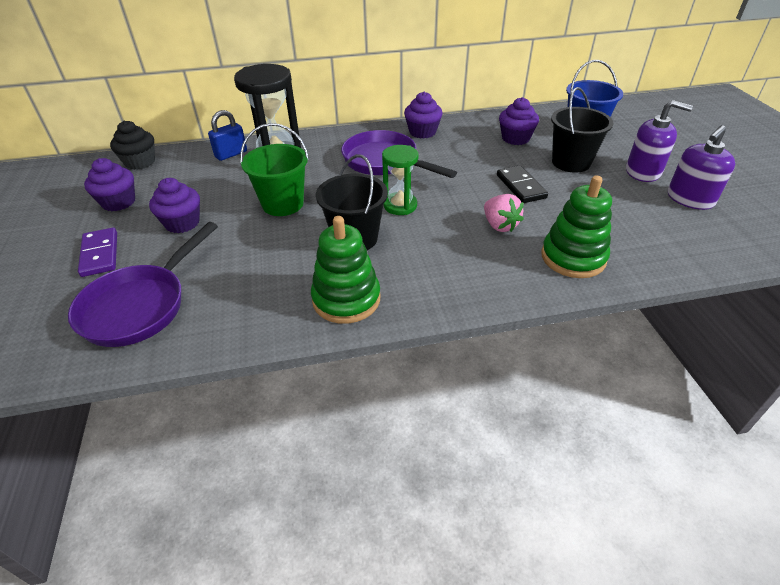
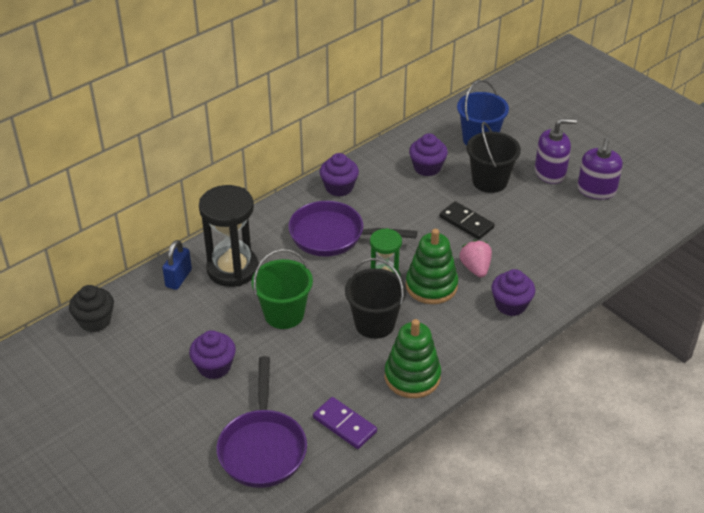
camera: 30 degrees left, 0 degrees up
purple domino [78,228,117,277] -> purple domino moved to [313,397,377,449]
purple cupcake [84,158,135,211] -> purple cupcake moved to [491,269,535,316]
pink strawberry [484,194,524,232] -> pink strawberry turned 135 degrees counterclockwise [460,240,492,277]
green stacking toy [541,176,612,278] -> green stacking toy moved to [406,229,458,304]

